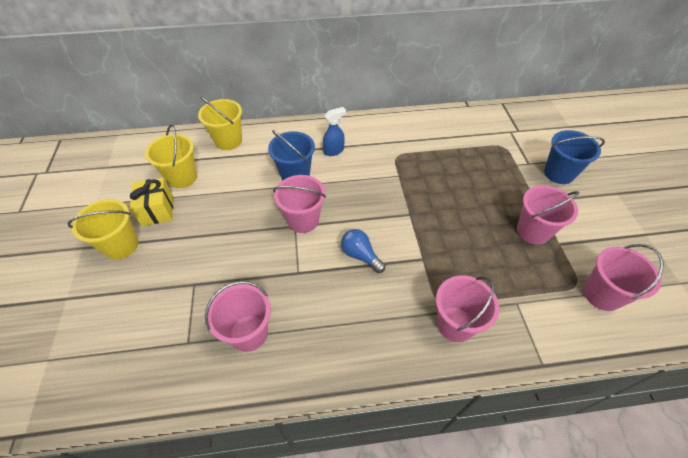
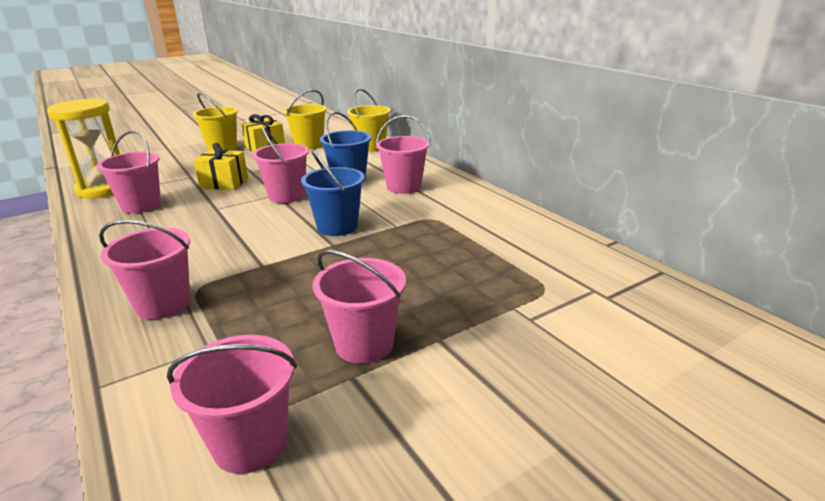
camera: 65 degrees right, 25 degrees down
blue spray bottle [323,107,346,156] -> pink bucket [376,115,431,194]
blue light bulb [341,229,386,273] -> none
blue bucket [544,130,605,184] -> blue bucket moved to [301,150,365,236]
none -> yellow hourglass [47,99,120,198]
none -> yellow gift [194,143,248,190]

